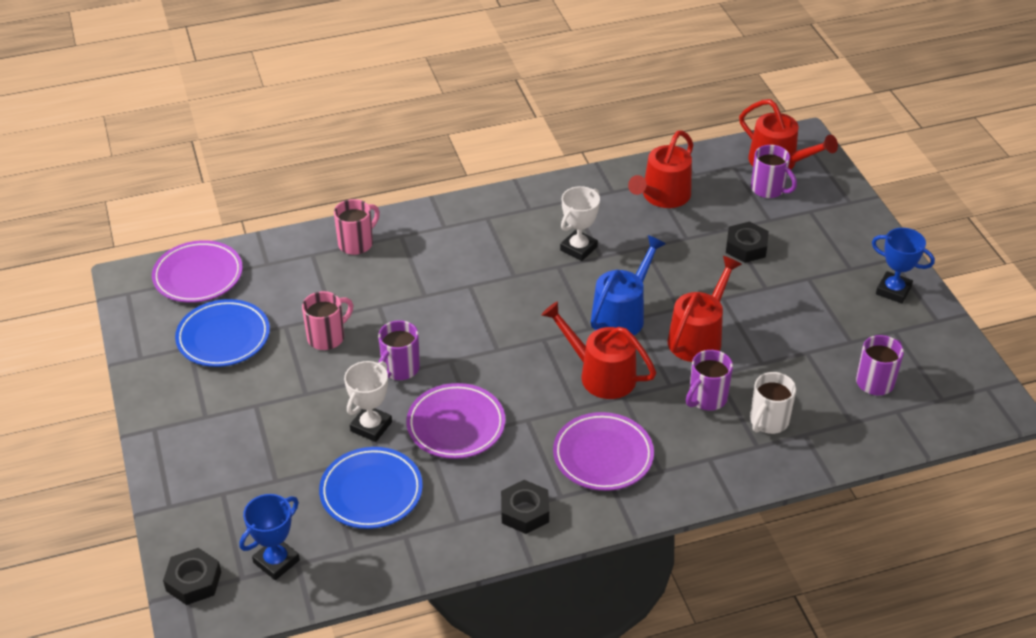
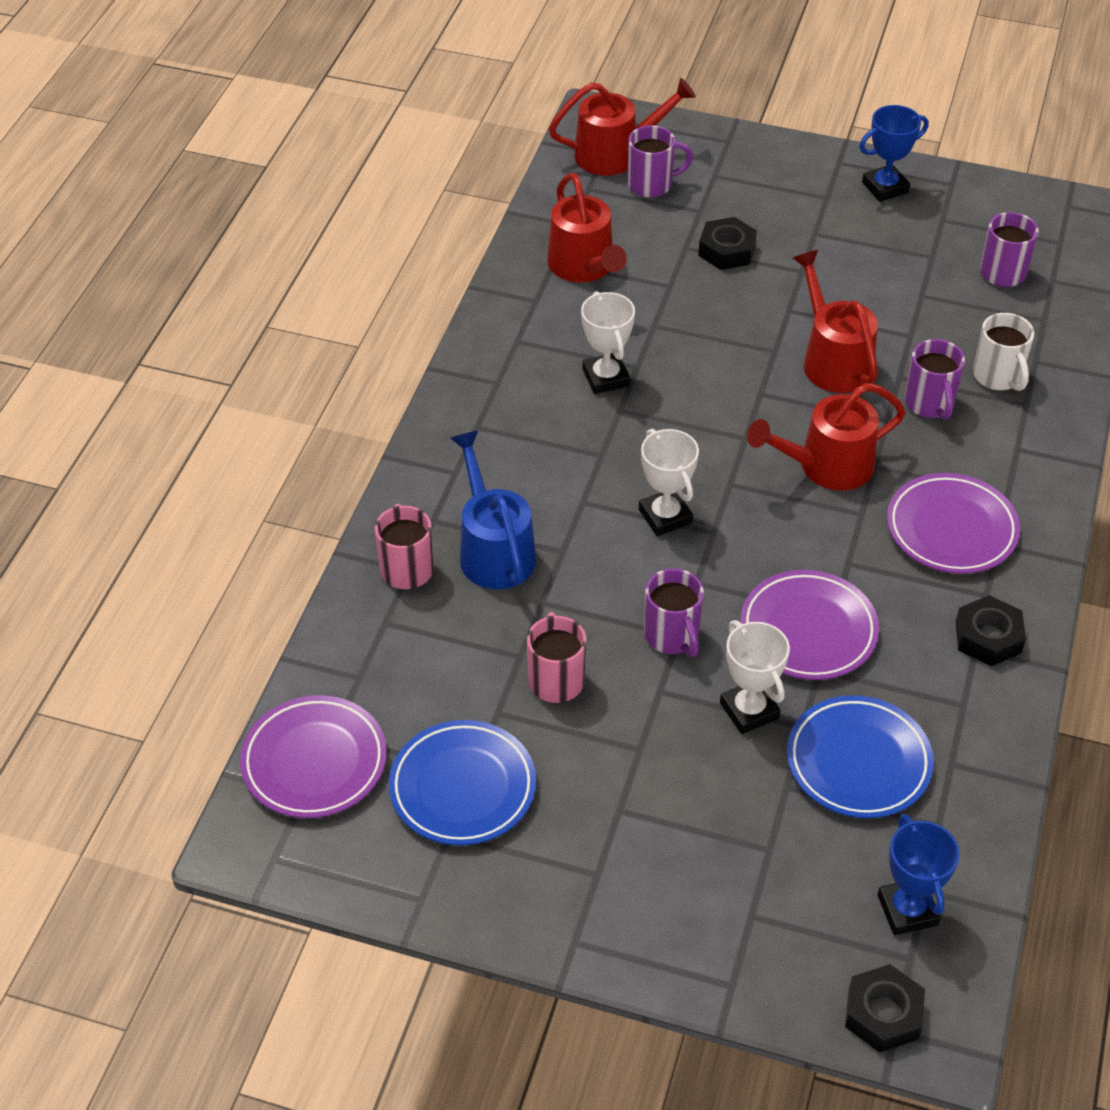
camera: 55 degrees left, 5 degrees up
blue watering can [591,235,666,335] -> blue watering can moved to [450,431,536,589]
none -> white trophy [639,429,699,536]

